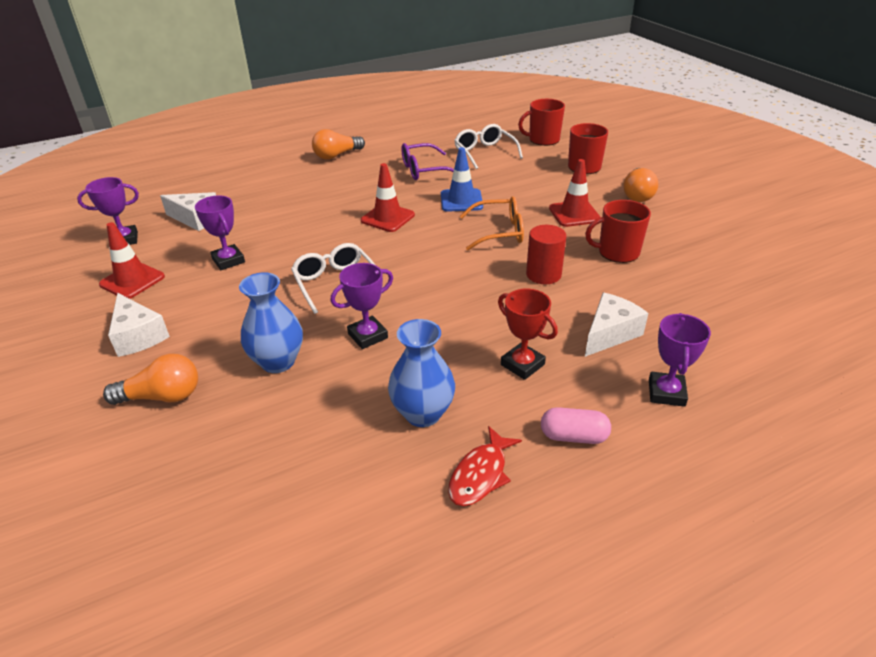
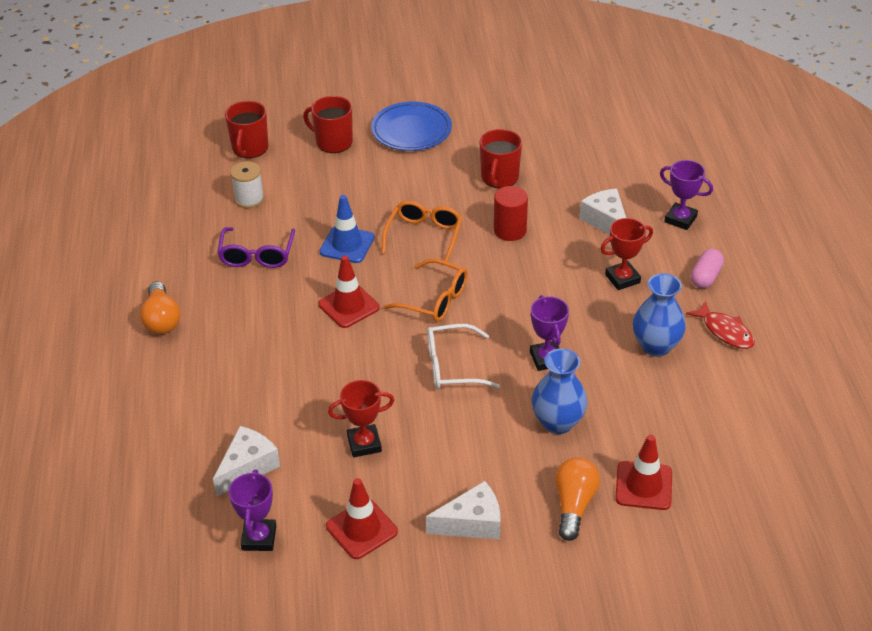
camera: 70 degrees left, 5 degrees up
purple trophy [195,195,245,270] -> red trophy [328,380,395,457]
white glasses [454,124,523,169] -> white spool [230,161,264,208]
red traffic cone [549,159,601,227] -> red traffic cone moved to [615,435,672,510]
orange light bulb [623,168,658,202] -> blue plate [371,102,452,151]
none -> orange glasses [383,259,468,322]

